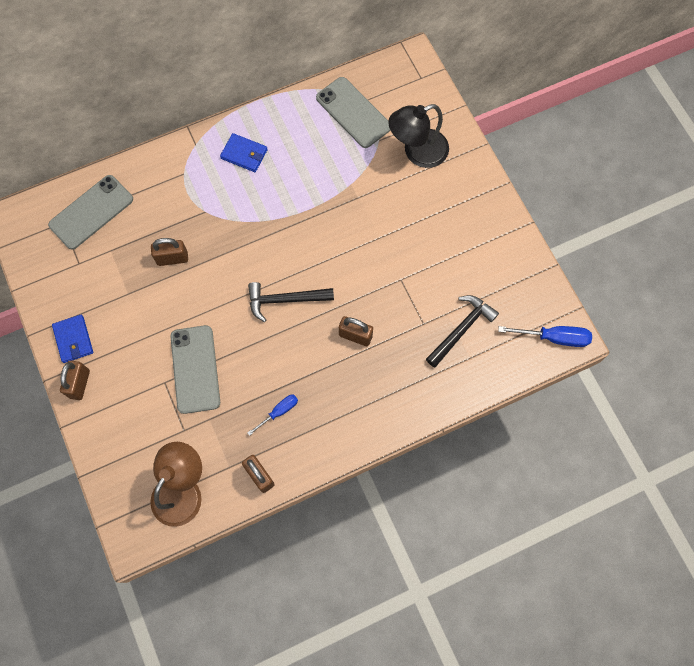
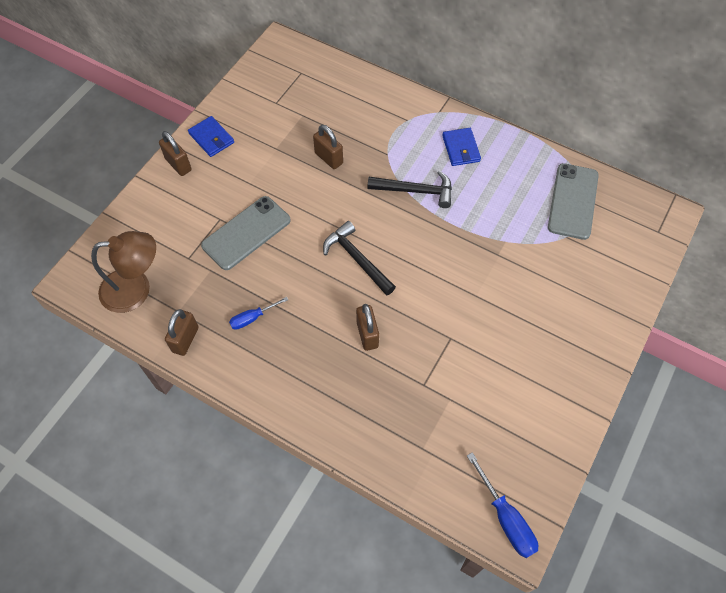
camera: 55 degrees right, 10 degrees down
grey phone [48,175,133,249] -> none
blue wallet [52,315,93,363] -> blue wallet turned 75 degrees counterclockwise [188,116,234,157]
brown padlock [60,361,90,400] -> brown padlock turned 75 degrees clockwise [159,131,192,176]
blue screwdriver [248,394,298,436] -> blue screwdriver turned 135 degrees clockwise [229,297,288,330]
black lamp [388,104,449,168] -> none
black hammer [426,295,499,367] -> black hammer moved to [367,171,452,208]

